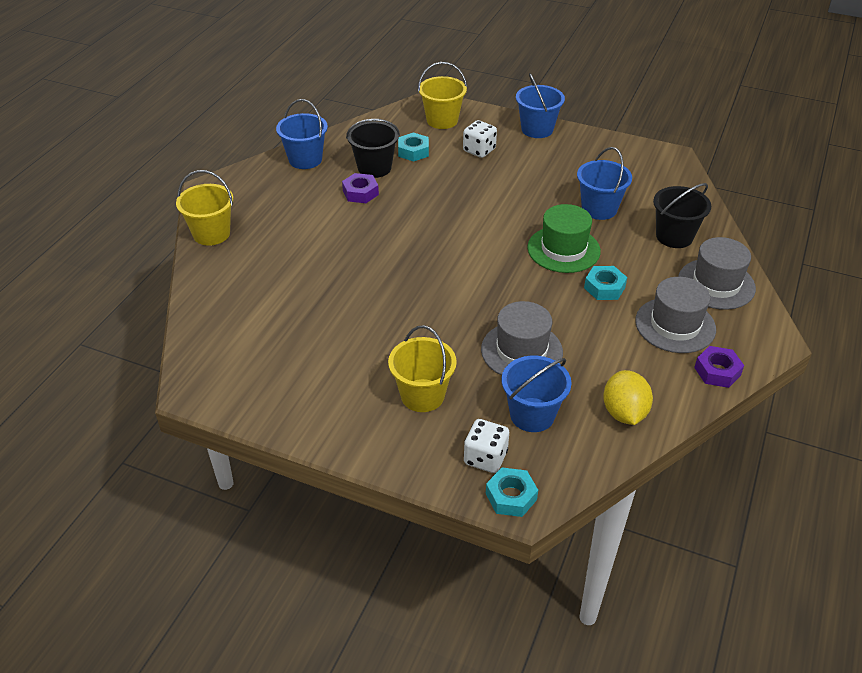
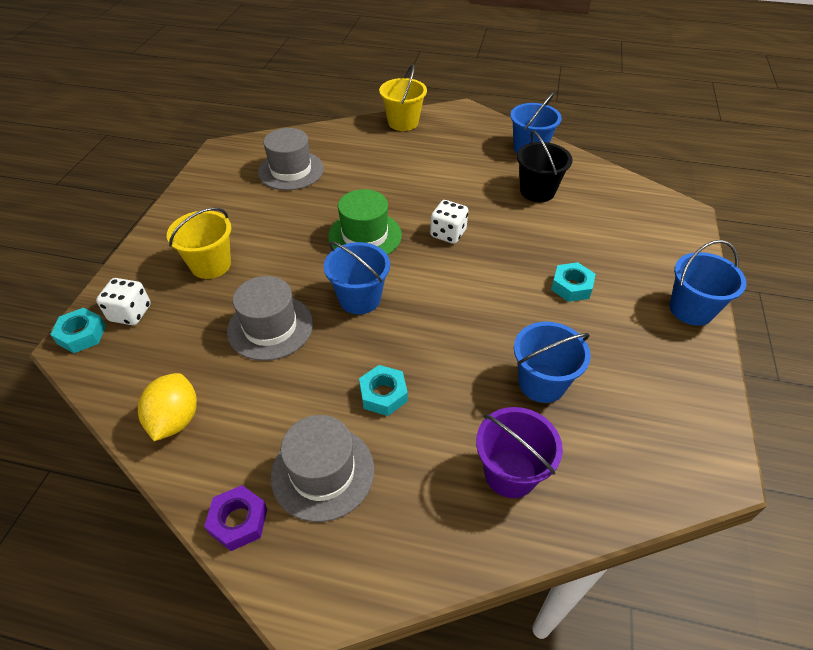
camera: 80 degrees right, 5 degrees up
purple nut [342,173,379,203] -> none
turquoise nut [398,132,429,162] -> turquoise nut moved to [551,262,595,302]
yellow bucket [418,62,467,129] -> none
white dice [463,120,497,158] -> white dice moved to [430,200,468,244]
blue bucket [501,356,572,432] -> blue bucket moved to [324,242,390,314]
green hat [527,204,601,273] -> green hat moved to [328,189,402,255]
yellow lemon [603,370,653,425] -> yellow lemon turned 75 degrees counterclockwise [138,373,197,441]
black bucket [653,183,711,248] -> purple bucket [476,407,563,498]
grey hat [678,237,756,310] -> grey hat moved to [258,128,324,190]

